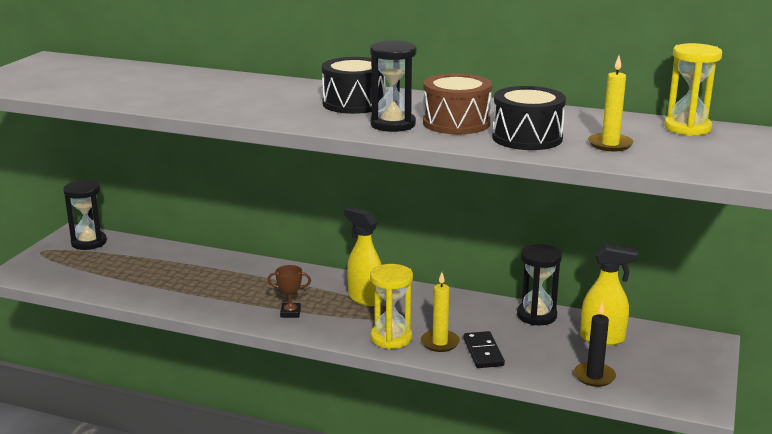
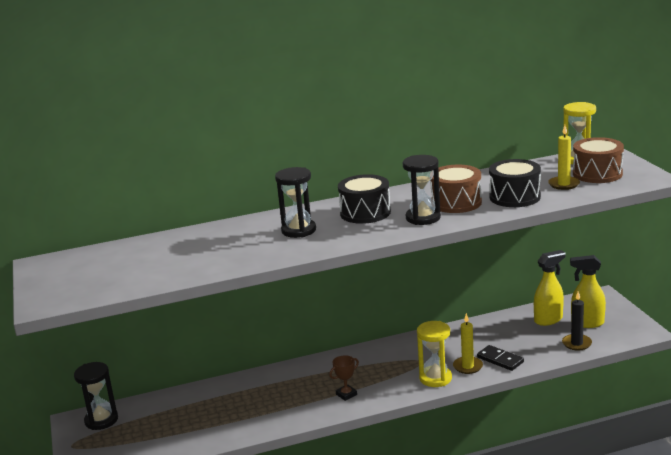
camera: 35 degrees left, 0 degrees up
yellow spray bottle [344,207,383,306] -> yellow spray bottle moved to [570,255,606,328]
black hourglass [517,244,562,325] -> black hourglass moved to [275,167,316,238]
none -> brown drum [573,137,624,183]

